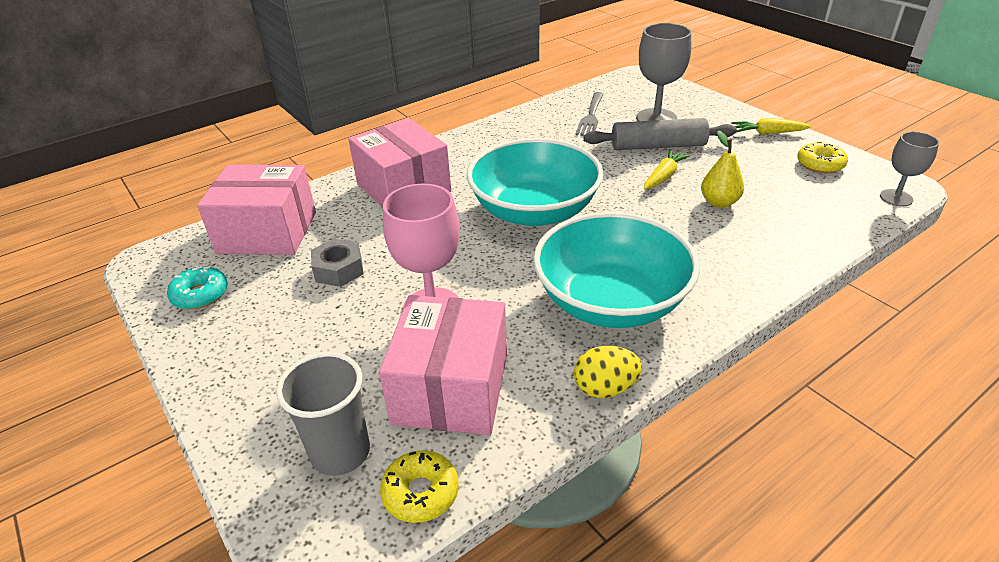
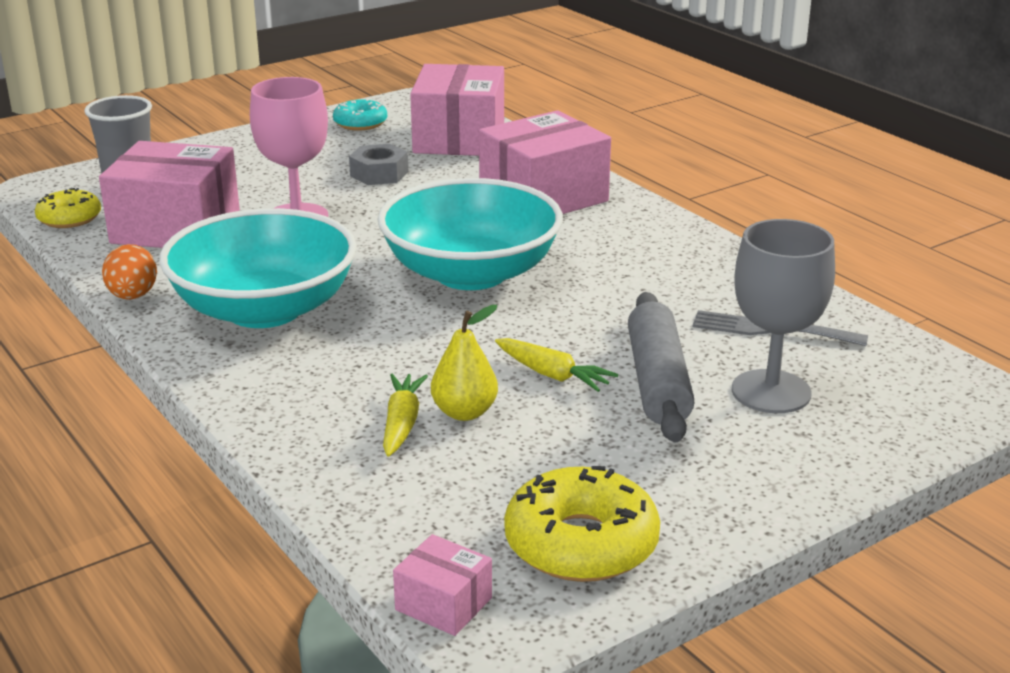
camera: 90 degrees right, 10 degrees down
yellow egg [574,346,642,398] -> orange egg [102,244,157,300]
yellow carrot [731,118,811,135] -> yellow carrot moved to [383,374,428,457]
yellow donut [797,142,848,173] -> yellow donut [504,466,660,582], size x1.63
grey goblet [880,132,939,206] -> pink box [393,534,492,636]

